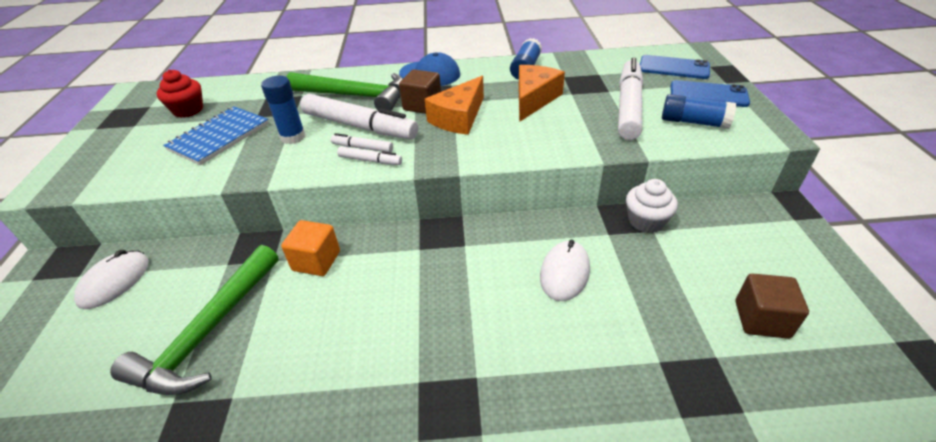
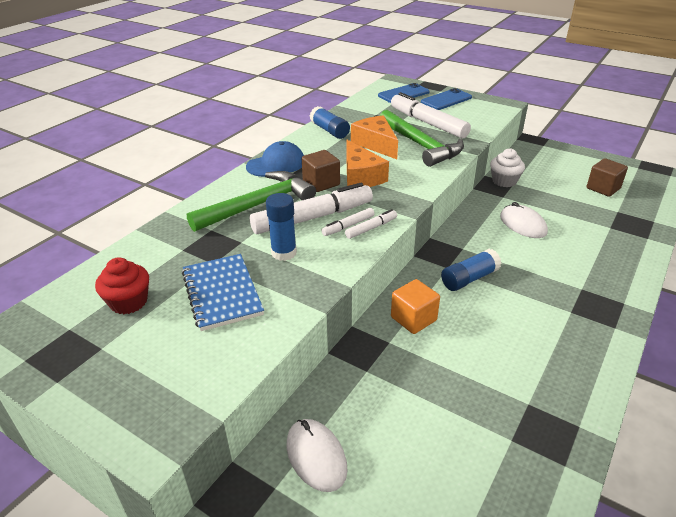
camera: 55 degrees left, 5 degrees down
green hammer [110,245,279,395] -> green hammer moved to [380,110,464,167]
blue glue stick [662,94,736,129] -> blue glue stick moved to [441,249,501,291]

